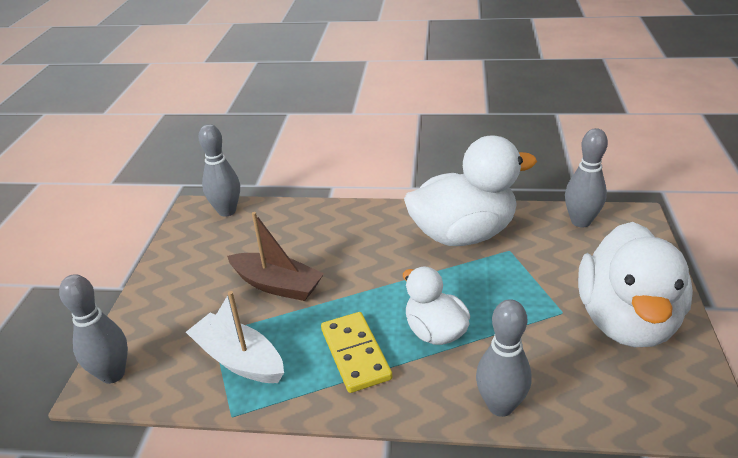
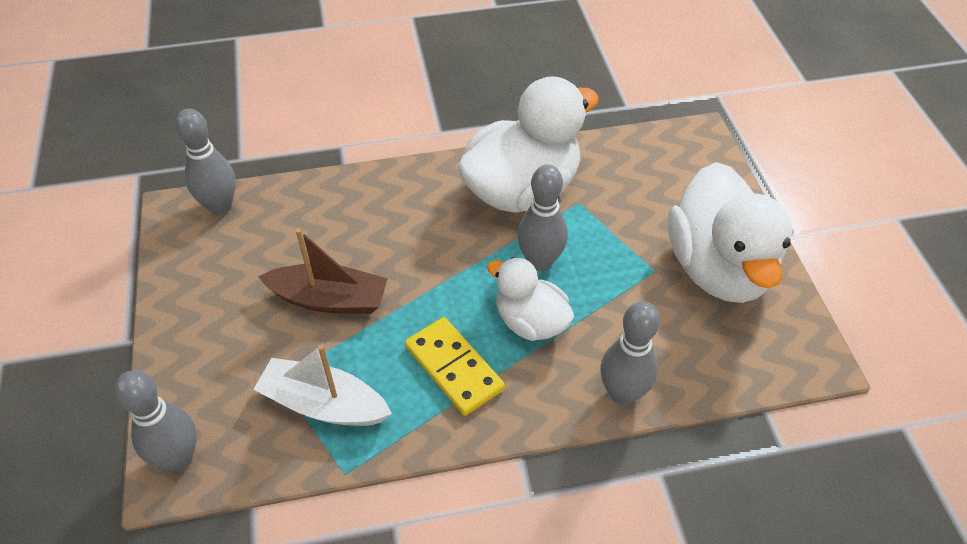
camera: 20 degrees left, 15 degrees up
grey bowling pin [565,128,608,228] -> grey bowling pin moved to [517,164,568,271]

